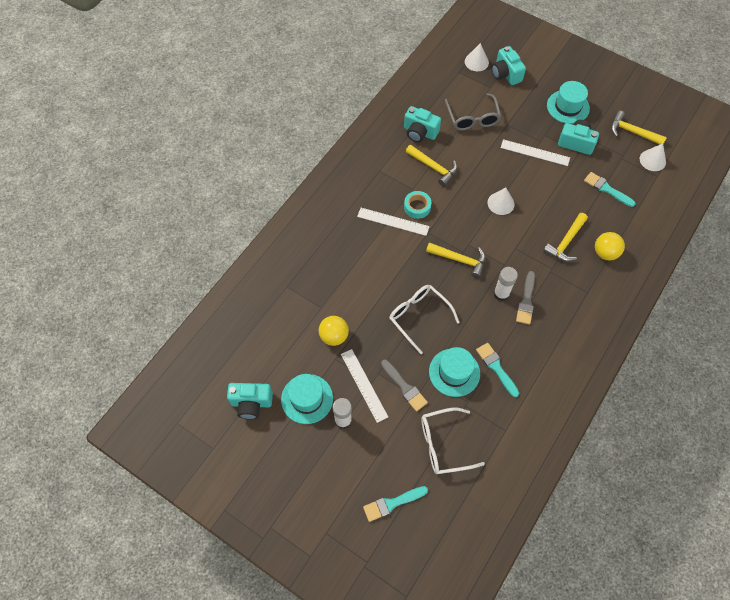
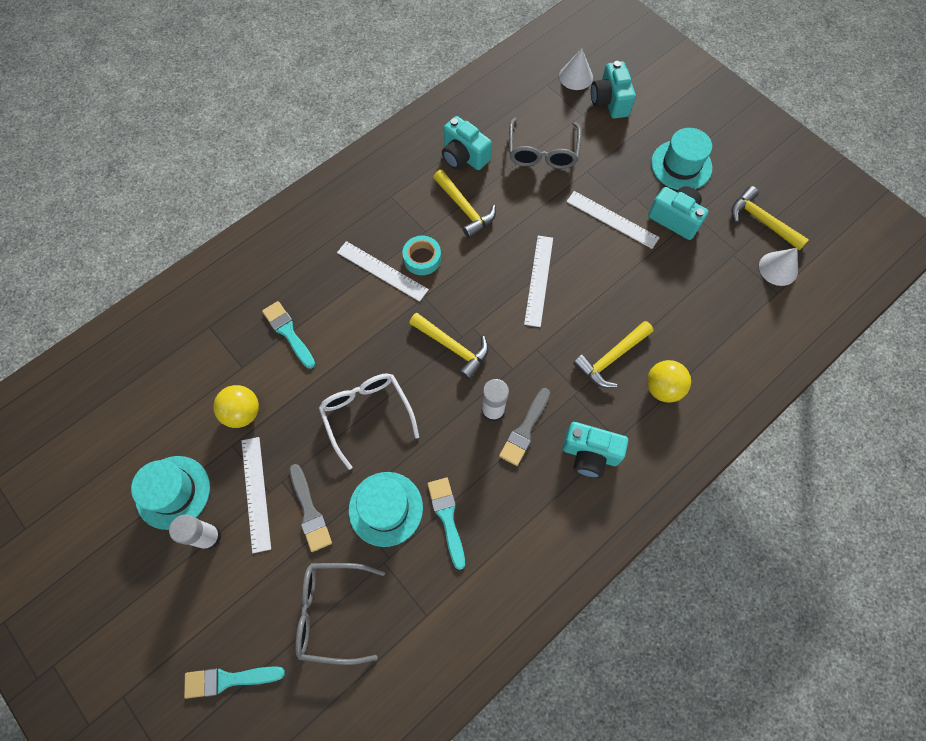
camera: 15 degrees right, 5 degrees up
turquoise camera [227,383,273,419] -> turquoise camera moved to [562,422,628,478]
white glasses [421,408,485,474] -> grey glasses [295,563,385,665]
white cone [488,188,515,215] -> white ruler [524,236,553,327]
turquoise brush [584,172,636,207] -> turquoise brush moved to [262,301,315,369]

